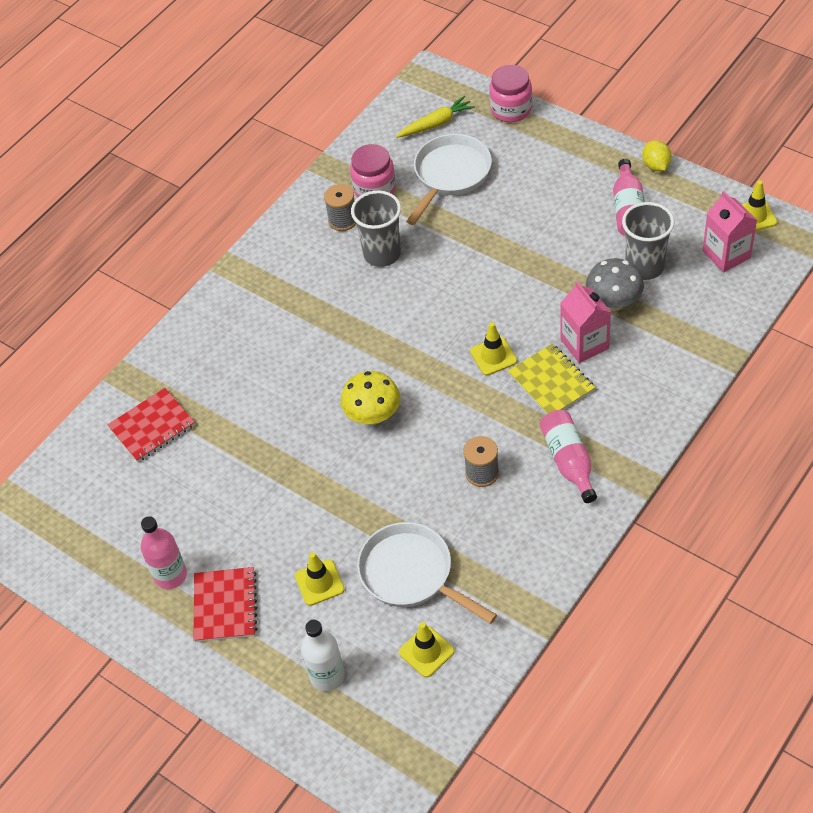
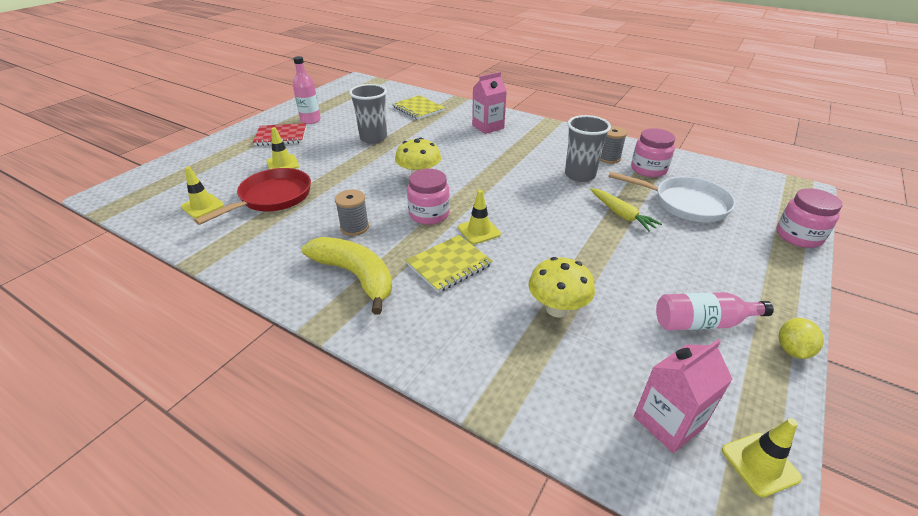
camera: 80 degrees right, 15 degrees down
red notebook [107,388,195,462] -> yellow notebook [393,95,445,120]
white bottle [301,620,345,691] -> none
white pan [357,522,497,624] -> red pan [194,168,311,225]
yellow carrot [396,96,475,138] -> yellow carrot moved to [590,188,662,232]
pink bottle [540,410,597,503] -> yellow banana [302,237,392,315]
pink carton [560,281,611,363] -> pink carton moved to [472,72,507,134]
grey mushroom [586,258,644,311] -> yellow mushroom [528,257,595,318]
grey cup [622,202,675,280] -> grey cup moved to [349,84,387,144]
yellow lemon [642,140,672,172] -> yellow lemon turned 45 degrees counterclockwise [778,318,824,359]
none -> pink jar [407,169,450,225]

